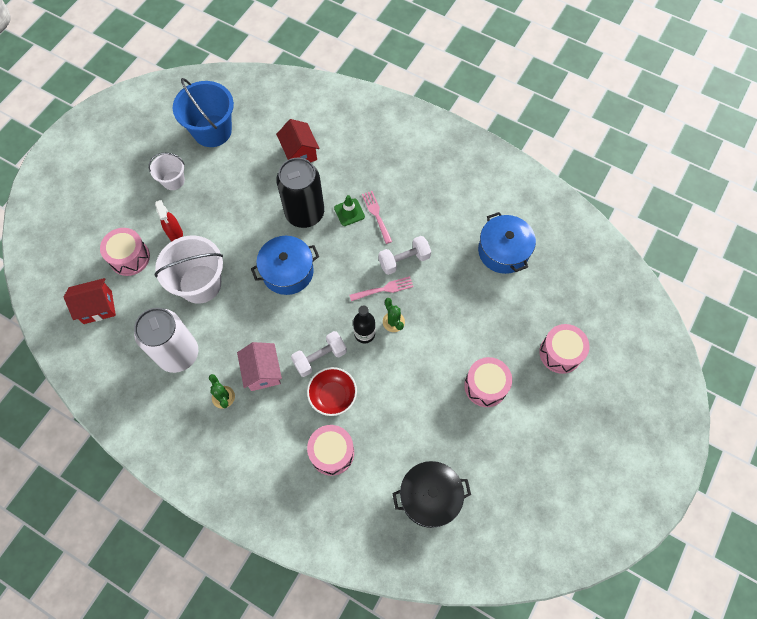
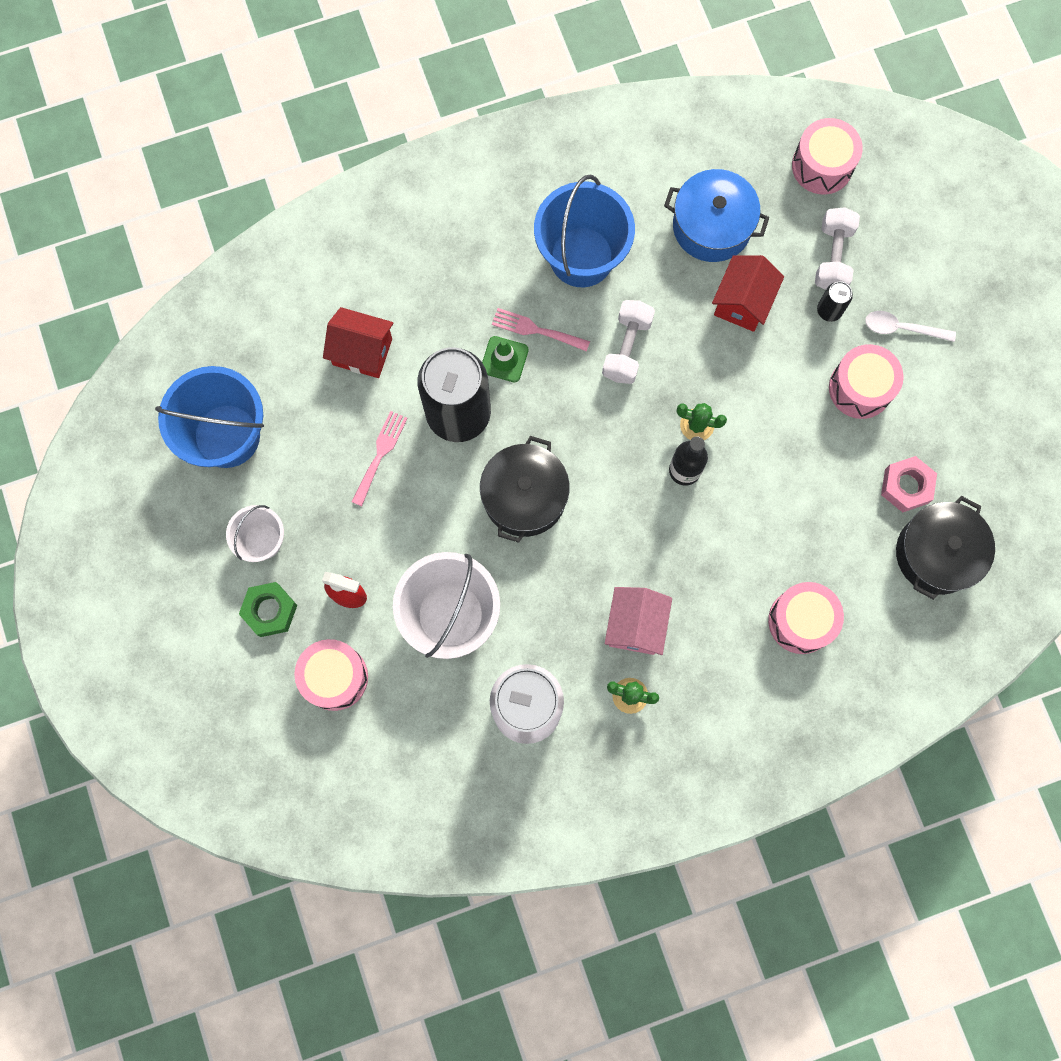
camera: 50 degrees left, 10 degrees up
red house [64,278,116,324] -> red house moved to [712,255,784,332]
pink house [237,342,282,391] -> pink house turned 75 degrees clockwise [605,587,672,655]
blue pot [251,236,319,295] -> black pot [480,436,570,543]
white dumbbell [291,331,347,377] -> white dumbbell moved to [815,207,860,290]
red bowl [307,367,357,416] -> none
pink fork [349,276,414,301] -> pink fork moved to [352,411,408,506]
pink drum [539,324,590,374] -> pink drum moved to [792,118,863,195]
none -> green nut [239,582,297,637]
none -> blue bucket [534,175,635,287]
none -> black can [817,282,853,322]
none -> white spoon [865,311,956,342]
none -> pink nut [881,456,937,513]

